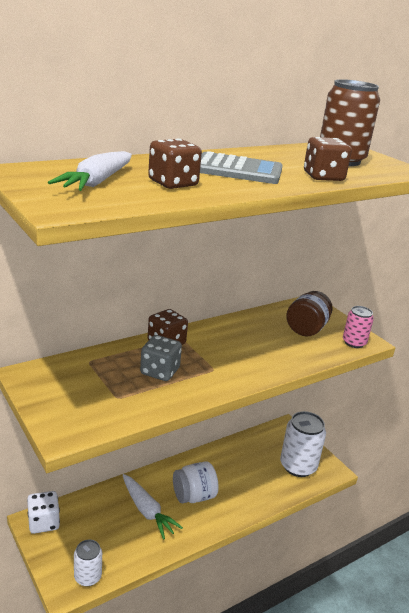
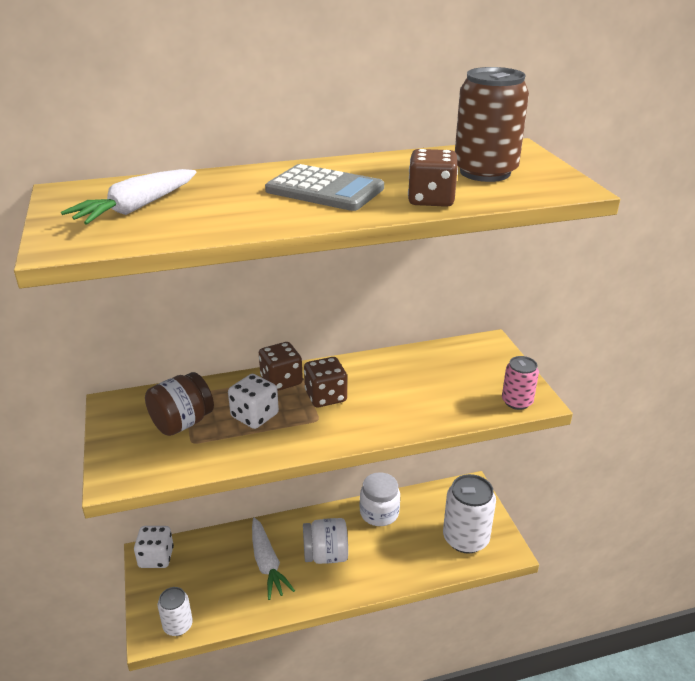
camera: 20 degrees right, 5 degrees up
grey dice [140,335,182,381] -> white dice [228,374,279,429]
brown dice [148,138,202,189] -> brown dice moved to [304,357,347,407]
brown jar [286,291,333,336] -> brown jar moved to [145,372,214,436]
none -> white jar [360,472,400,526]

